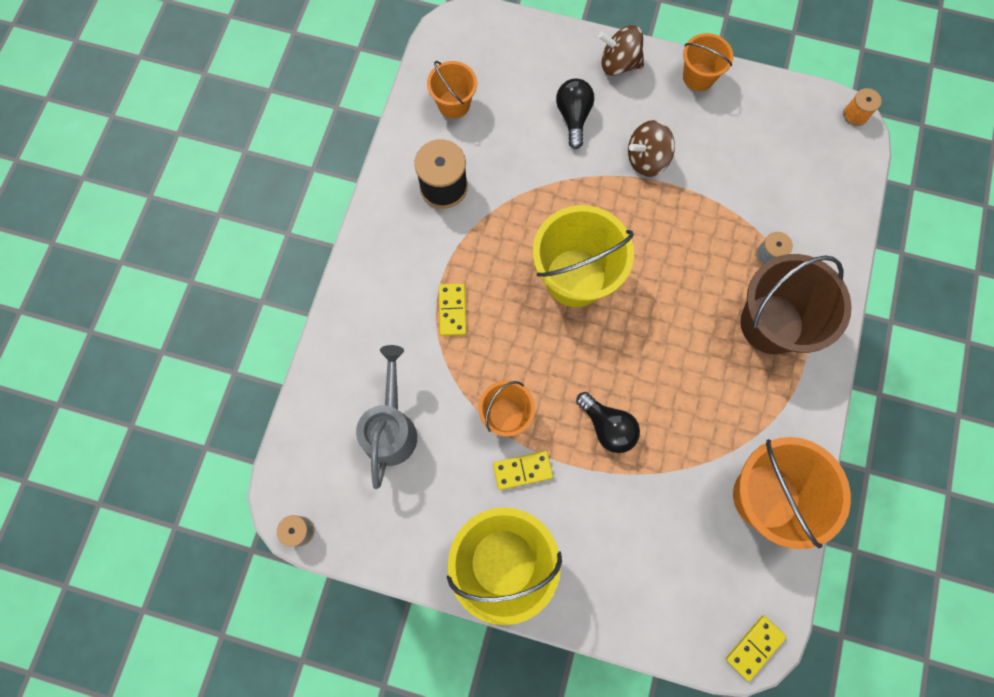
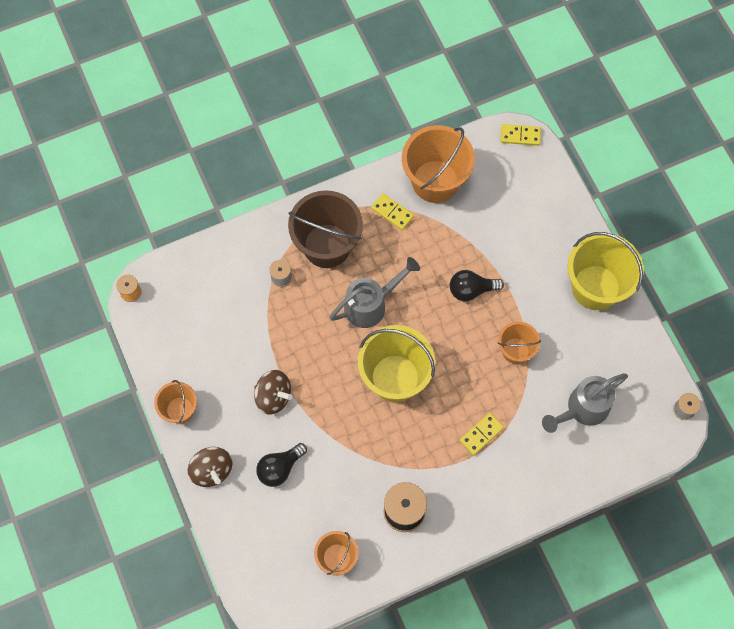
camera: 130 degrees left, 5 degrees down
yellow domino [493,451,553,490] -> yellow domino moved to [371,193,414,230]
black light bulb [576,392,640,453] -> black light bulb turned 105 degrees counterclockwise [450,270,504,301]
none -> grey watering can [329,257,420,328]

